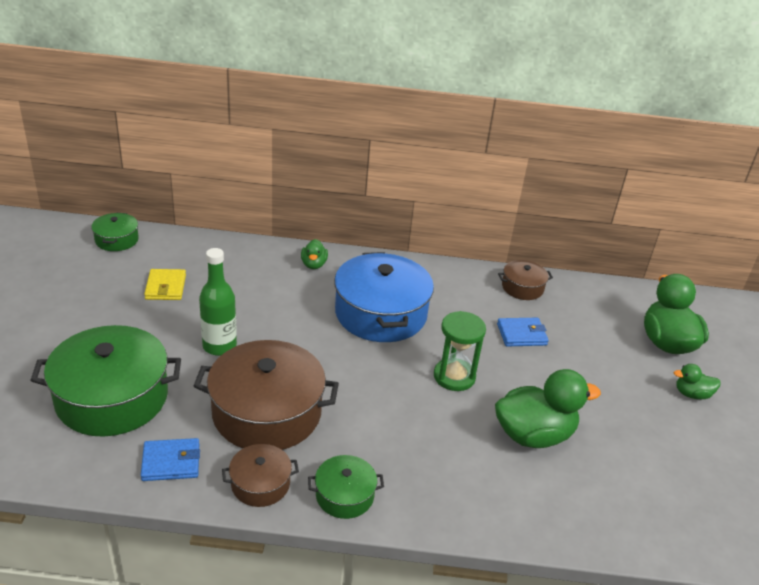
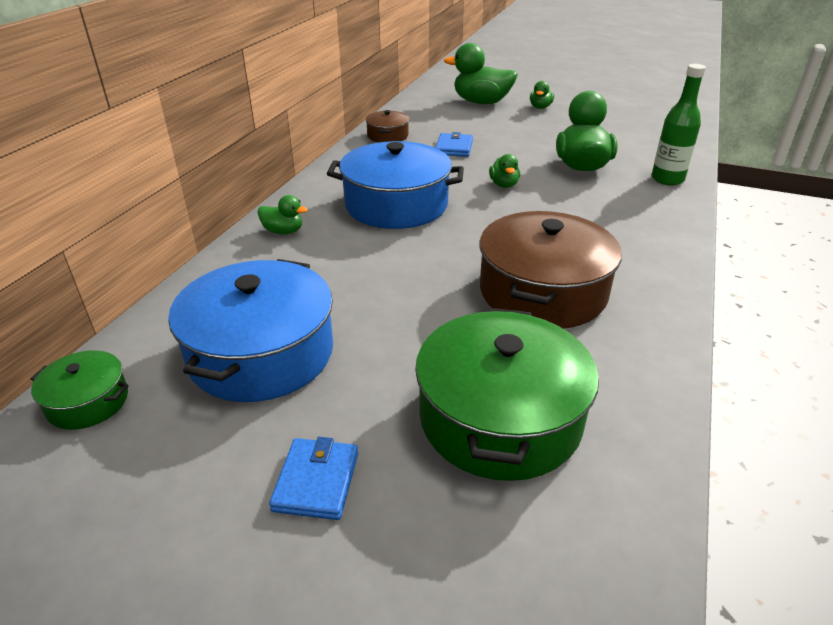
camera: 70 degrees left, 0 degrees up
blue wallet [141,438,200,481] -> blue wallet moved to [269,437,358,520]
yellow wallet [144,269,186,300] -> blue pot [168,259,333,402]
green bottle [199,248,237,356] -> green bottle moved to [651,64,706,186]
brown pot [222,444,299,507] -> none
green pot [308,455,384,519] -> none
green hourglass [434,311,486,391] -> green duck [489,154,520,188]

